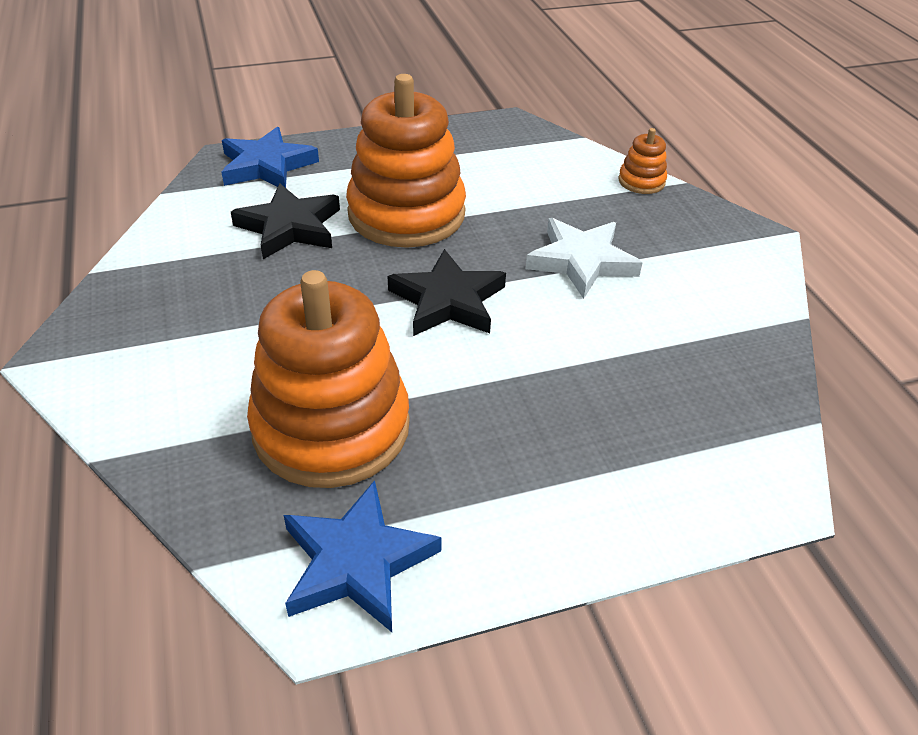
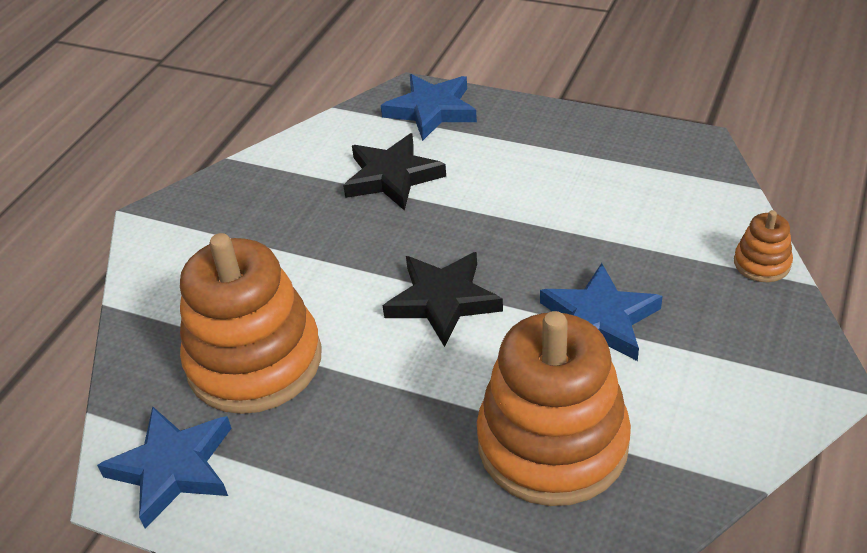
camera: 45 degrees right, 0 degrees up
orange stacking toy [346,74,466,248] -> orange stacking toy moved to [477,311,631,506]
white star [525,218,643,299] -> blue star [540,263,663,361]

